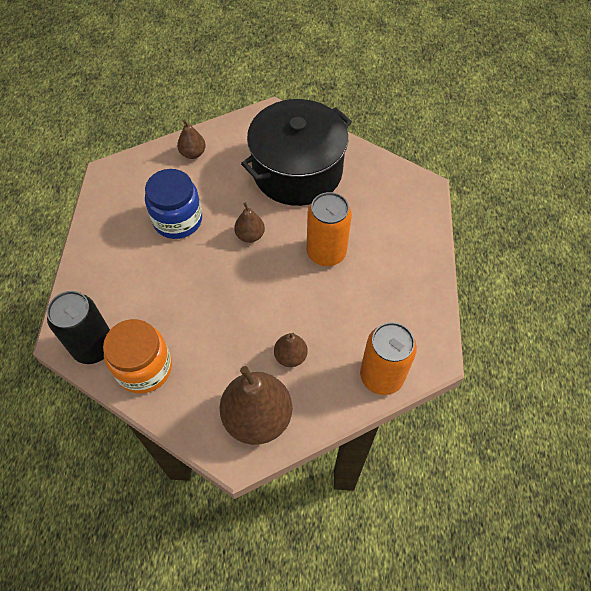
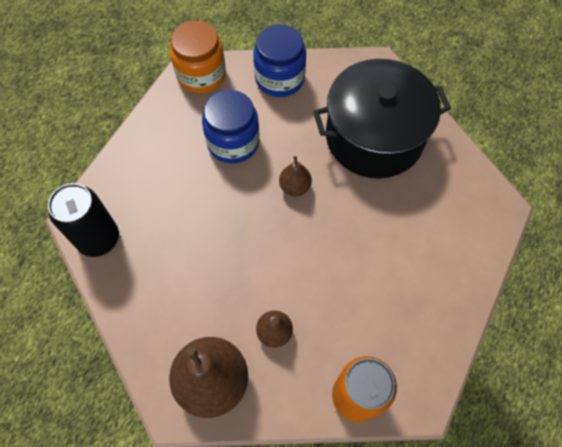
camera: 25 degrees right, 5 degrees up
orange jar [103,319,172,394] -> orange jar moved to [170,21,226,93]
brown pear [177,120,206,159] -> blue jar [253,24,306,97]
orange can [307,192,352,266] -> none

